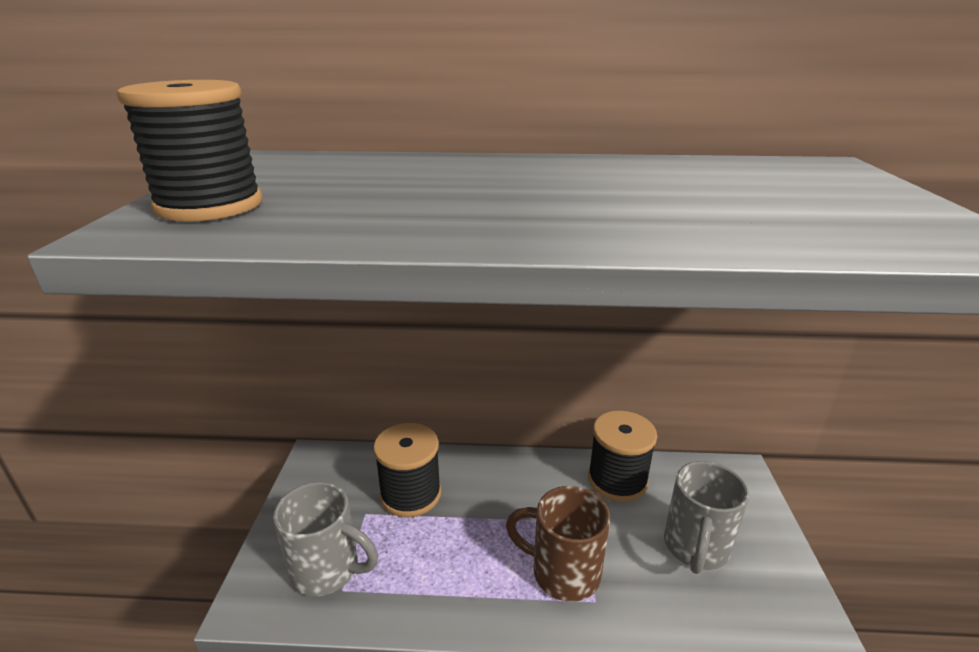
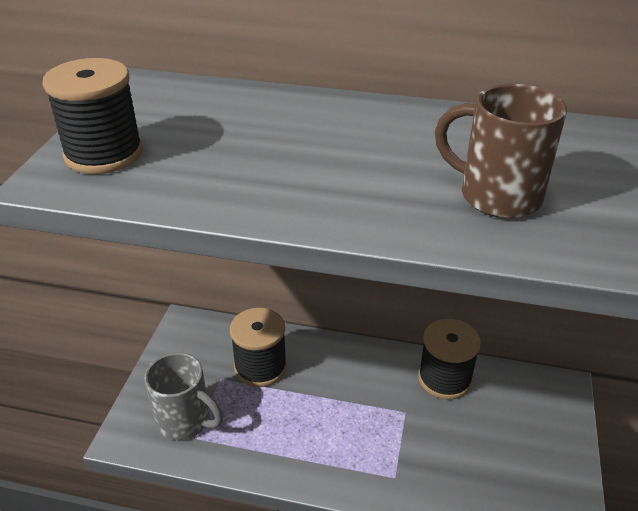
camera: 10 degrees right, 10 degrees up
brown mug [506,486,610,602] -> brown mug moved to [435,84,567,218]
grey mug [664,461,749,574] -> none

